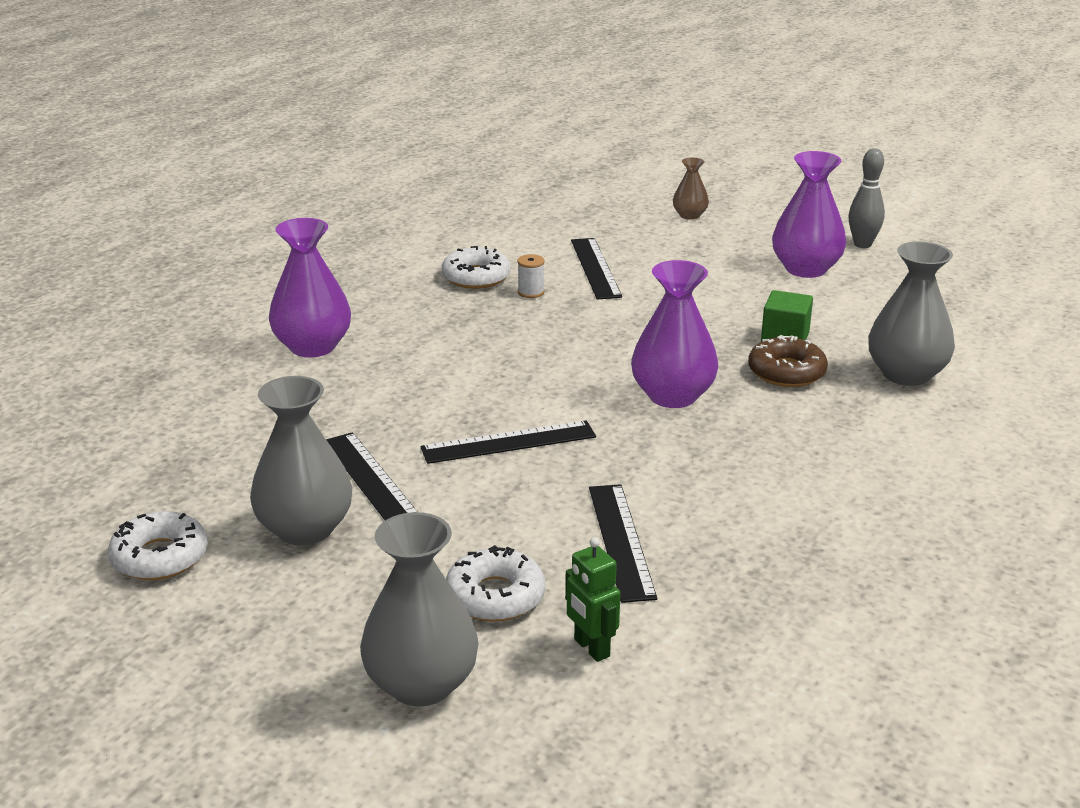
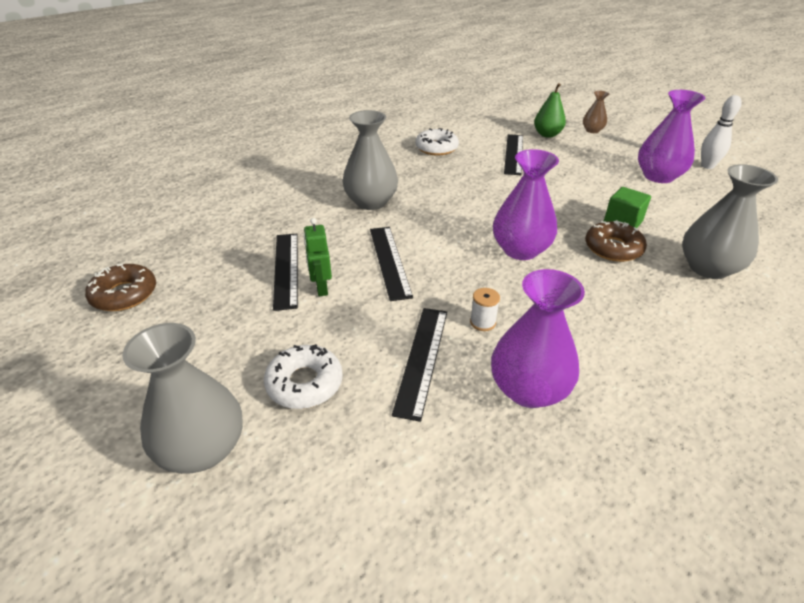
camera: 20 degrees right, 10 degrees up
white donut [108,511,208,580] -> brown donut [85,264,156,311]
grey vase [250,376,352,546] -> grey vase moved to [343,110,398,210]
purple vase [269,218,351,357] -> purple vase moved to [491,269,585,408]
black ruler [420,420,596,464] -> black ruler turned 75 degrees clockwise [370,227,413,301]
white spool [517,254,545,298] -> white spool moved to [470,288,500,331]
green robot [565,537,620,662] -> green robot moved to [304,218,332,296]
grey bowling pin [848,148,885,248] -> white bowling pin [701,95,742,169]
none -> green pear [534,83,566,138]

